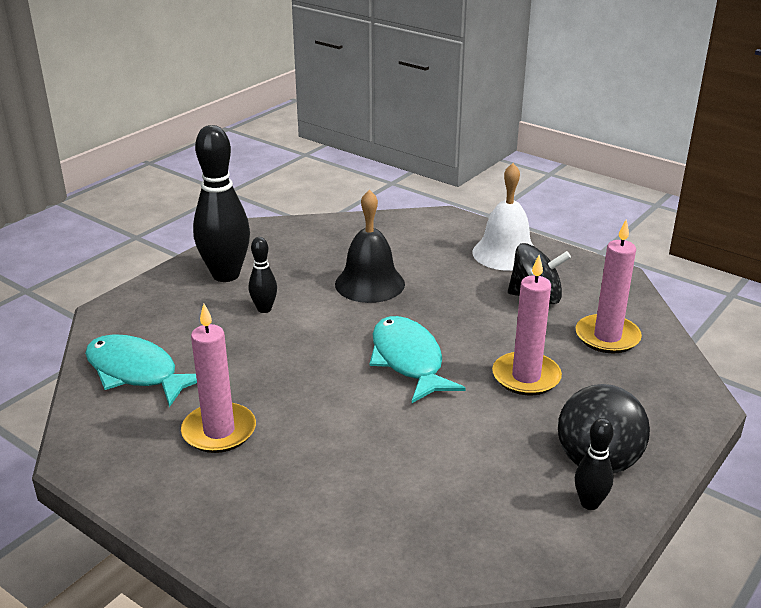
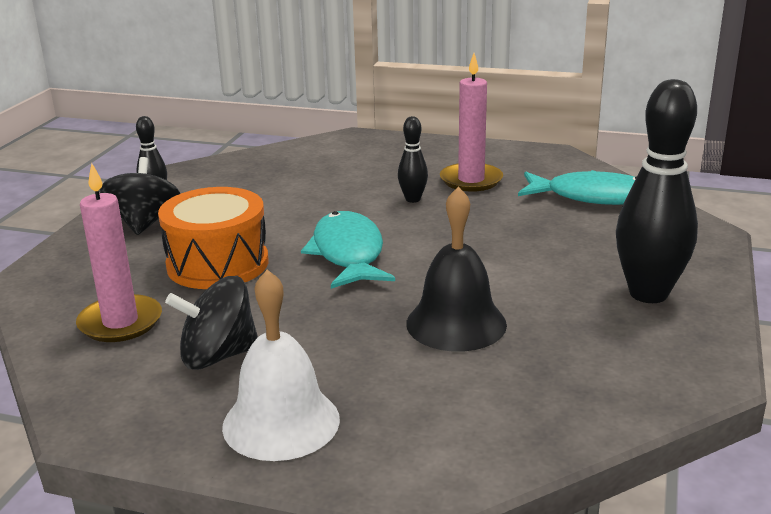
camera: 160 degrees right, 5 degrees down
black bowling pin [249,237,277,313] -> black bowling pin moved to [398,116,428,203]
turquoise fish [369,316,466,403] -> turquoise fish turned 150 degrees counterclockwise [301,211,395,289]
pink candle [492,255,562,395] -> orange drum [158,187,268,289]

